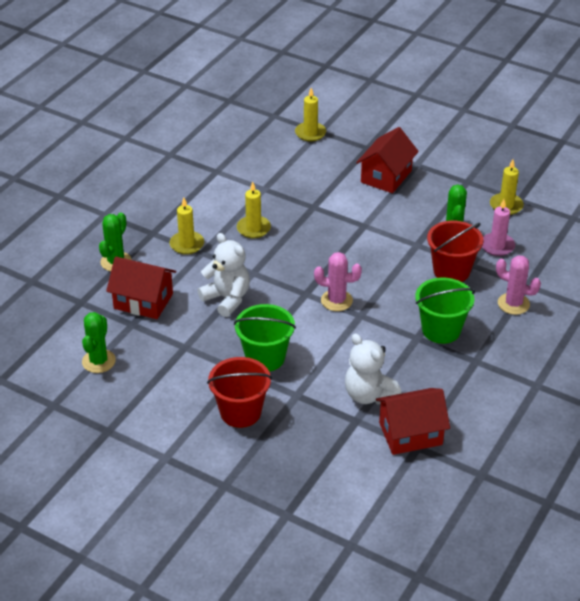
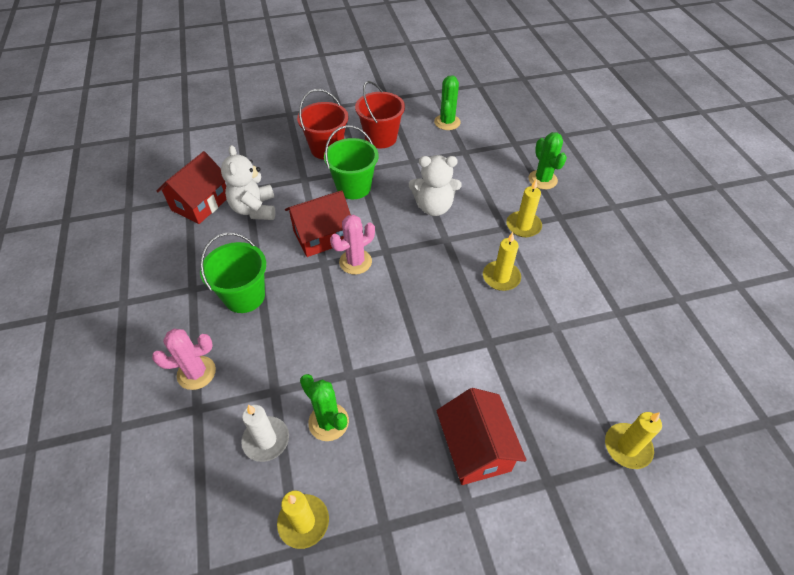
camera: 135 degrees right, 10 degrees up
green cactus [82,312,116,373] -> green cactus turned 45 degrees clockwise [434,76,461,130]
red house [106,257,176,319] -> red house moved to [285,190,351,257]
white teddy bear [345,333,402,405] -> white teddy bear turned 105 degrees counterclockwise [221,145,276,220]
red bucket [427,221,484,282] -> red bucket moved to [355,81,405,148]
pink candle [482,199,515,256] -> white candle [241,405,289,462]

